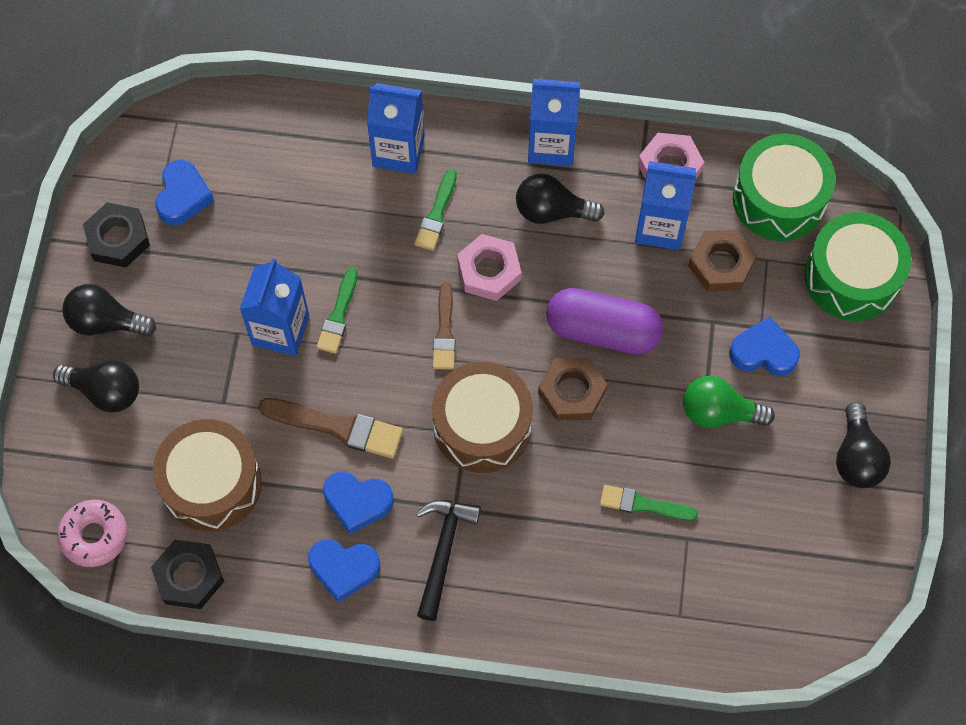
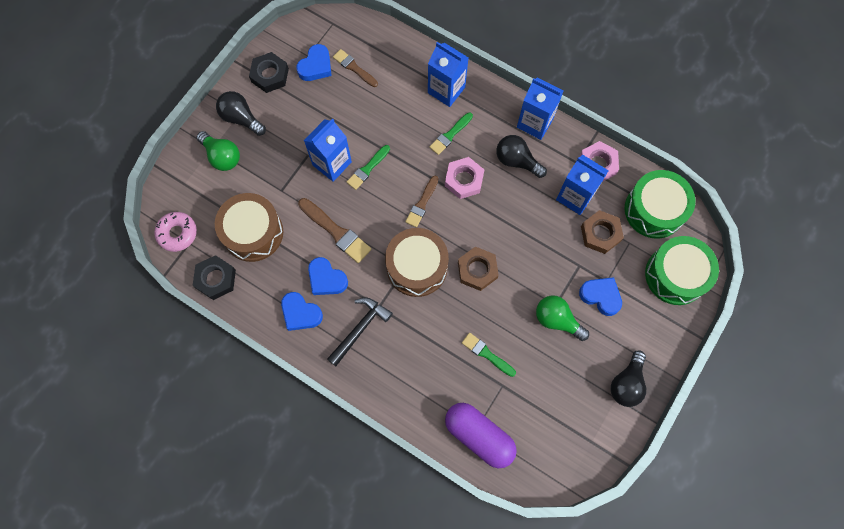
camera: 25 degrees right, 5 degrees up
black light bulb [53,360,139,413] -> green light bulb [197,131,240,171]
purple capsule [546,288,664,355] -> purple capsule moved to [445,403,517,468]
none -> brown brush [333,49,378,87]

